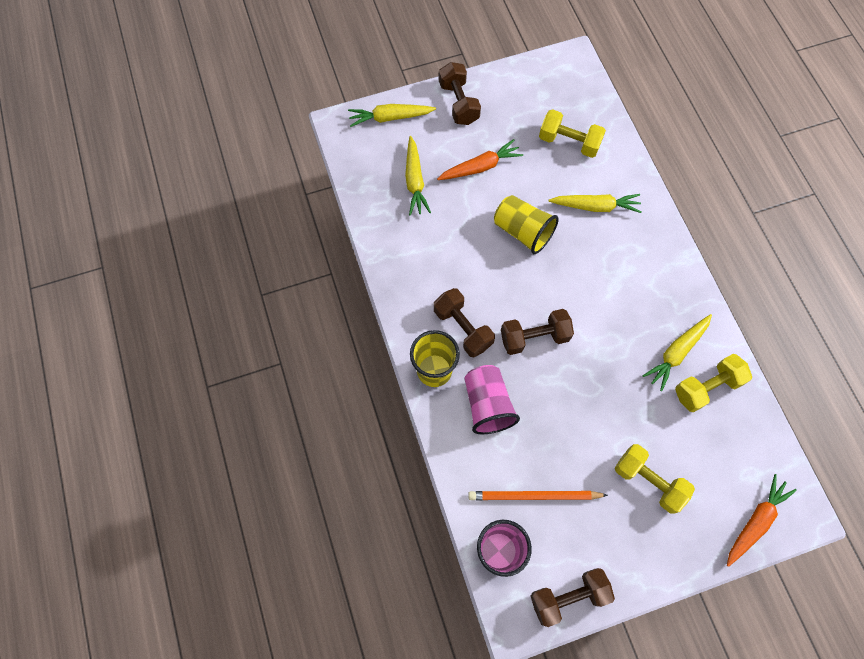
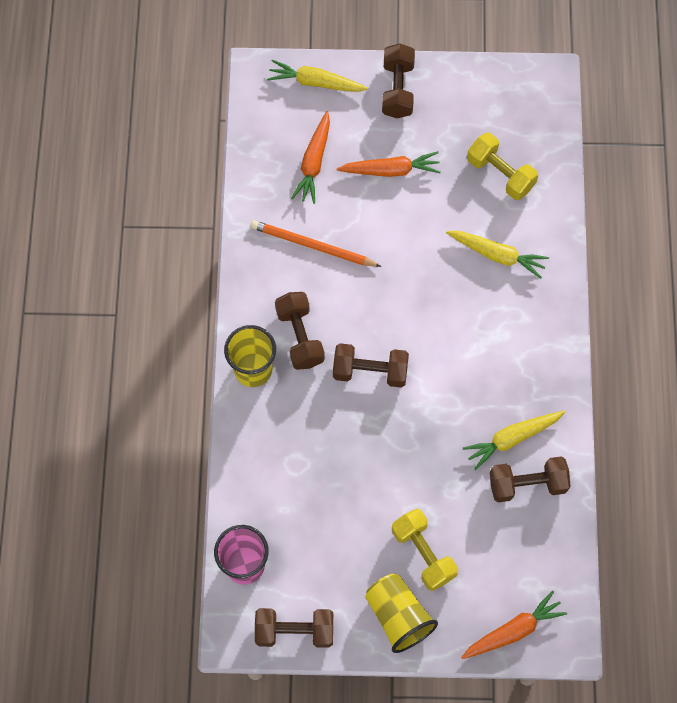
camera: 20 degrees right, 0 degrees up
yellow carrot [405,136,431,215] -> orange carrot [291,111,330,204]
pink cup [465,365,520,434] -> none
orange pencil [468,491,608,501] -> orange pencil moved to [251,220,381,267]
yellow cup [494,195,559,254] -> yellow cup moved to [365,574,438,653]
yellow dumbbell [675,354,752,412] -> brown dumbbell [490,456,570,502]

